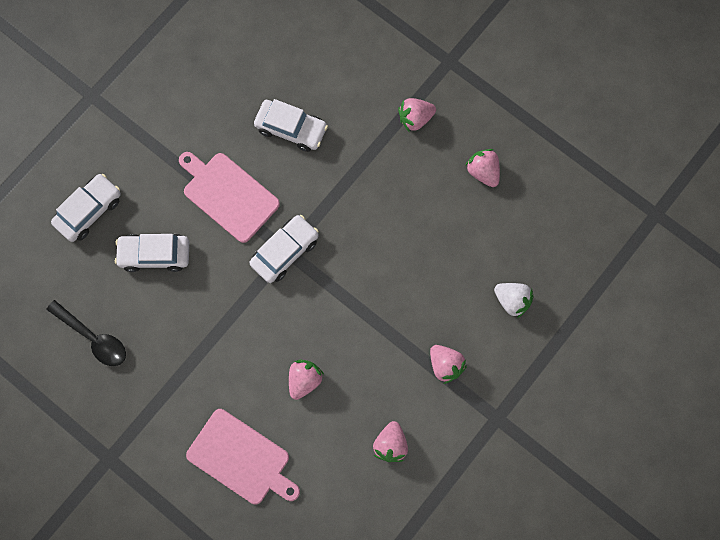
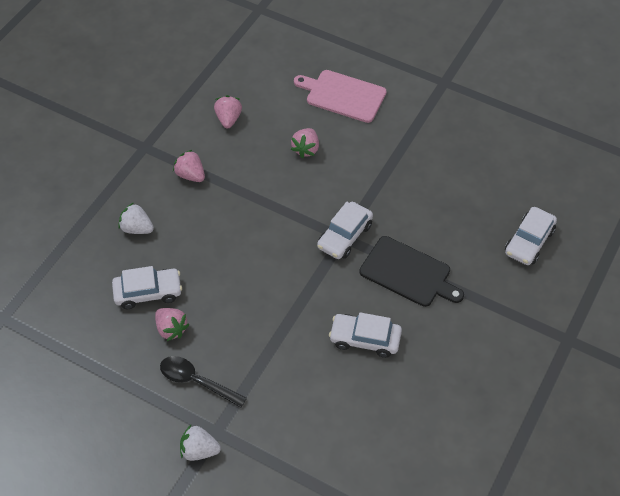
camera: 170 degrees right, 20 degrees down
black spoon [46,300,126,366] -> black spoon moved to [160,356,247,408]
white car [115,234,189,272] -> white car moved to [112,266,182,309]
pink cutting board [179,152,280,243] -> black cutting board [359,236,464,307]
pink strawberry [398,98,436,132] -> none
none -> white strawberry [180,425,221,461]

